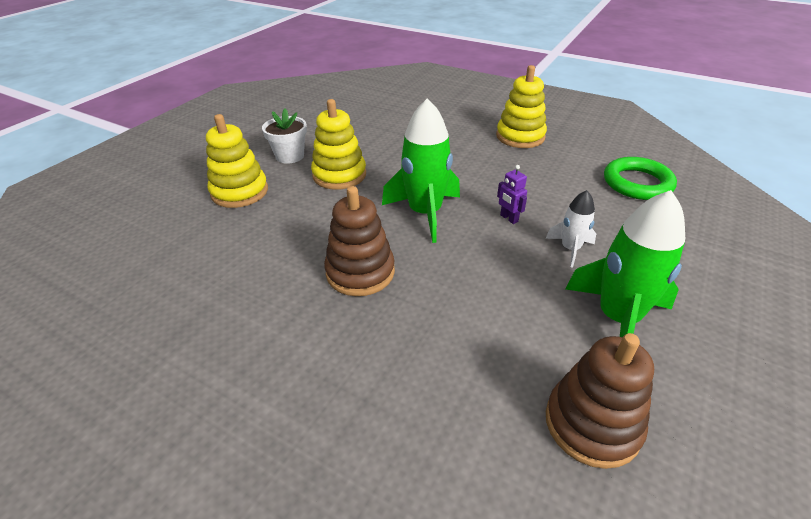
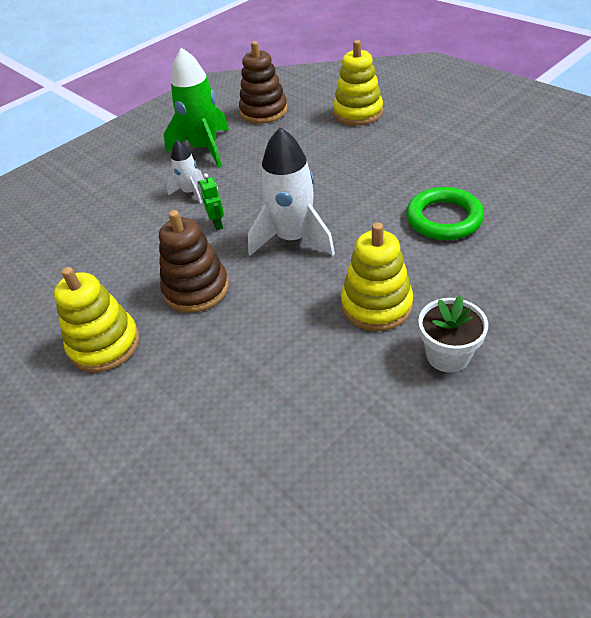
camera: 160 degrees left, 5 degrees up
yellow stacking toy [206,114,268,208] -> yellow stacking toy moved to [333,40,383,126]
brown stacking toy [324,186,395,296] -> brown stacking toy moved to [159,210,229,313]
green rocket [382,98,460,243] -> white rocket [248,127,335,256]
purple robot [497,165,527,224] -> green robot [200,173,224,230]
green ring [604,157,677,200] -> green ring moved to [406,187,484,240]

